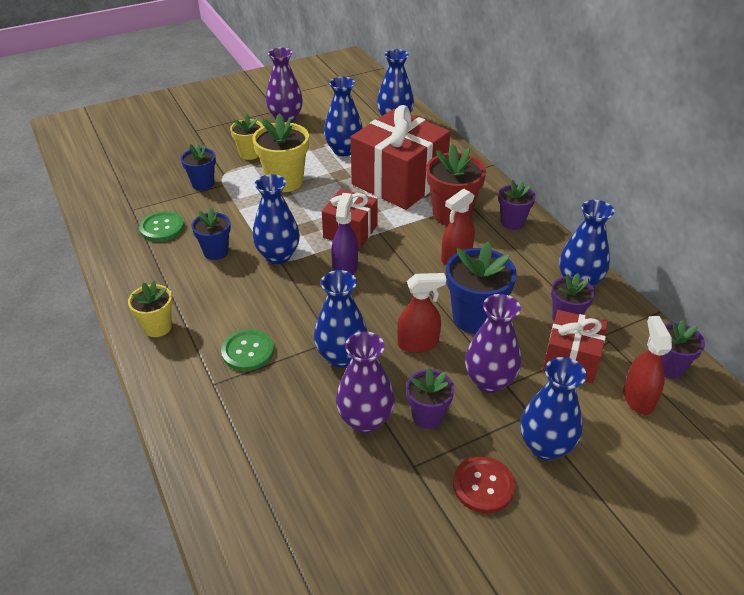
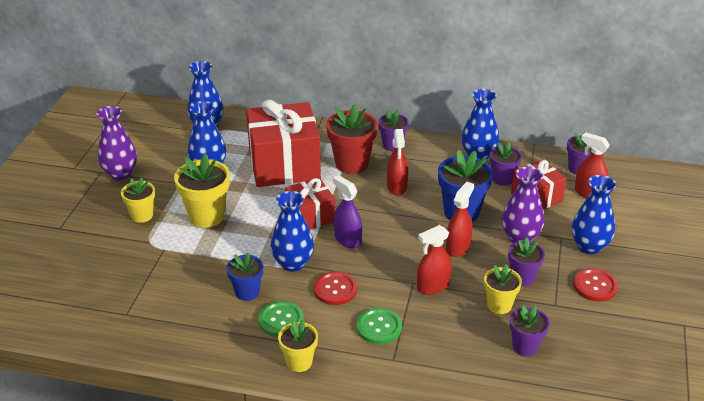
camera: 50 degrees left, 5 degrees down
green button [139,211,184,242] -> green button moved to [258,301,304,337]
blue flower pot [181,144,216,191] -> none
blue vase [314,270,367,368] -> red spray bottle [417,225,451,294]
purple vase [336,331,395,433] -> yellow flower pot [484,264,522,314]
none -> red button [314,271,357,305]
none -> purple flower pot [510,305,550,357]

